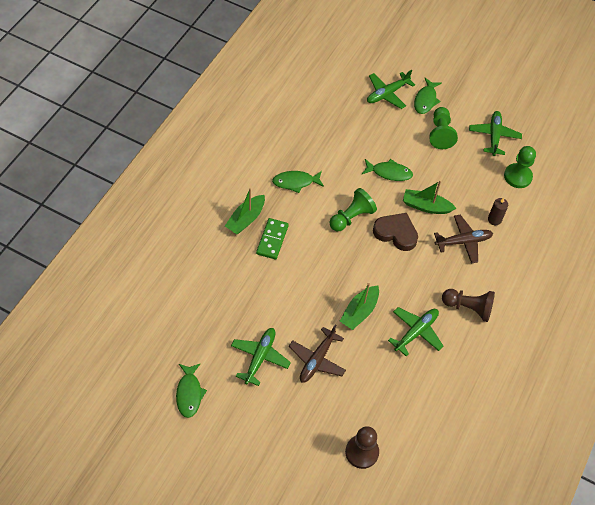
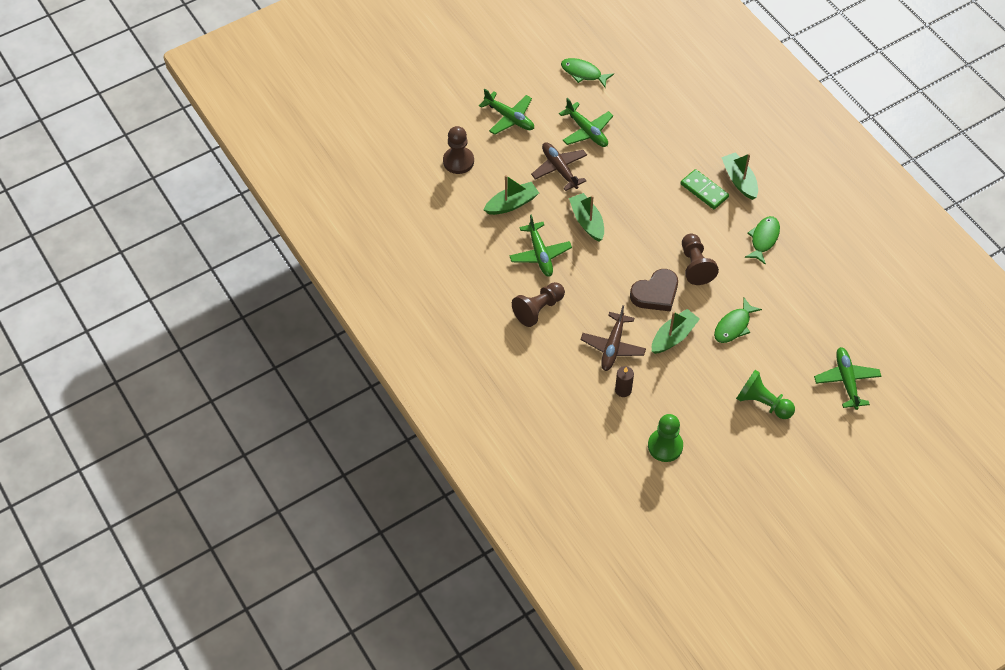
camera: 125 degrees right, 0 degrees up
green pawn [329,188,377,231] -> brown pawn [682,234,719,285]
green fish [414,78,441,114] -> none
green plane [469,111,522,156] -> green plane moved to [479,89,534,135]
none -> green boat [484,175,539,215]

